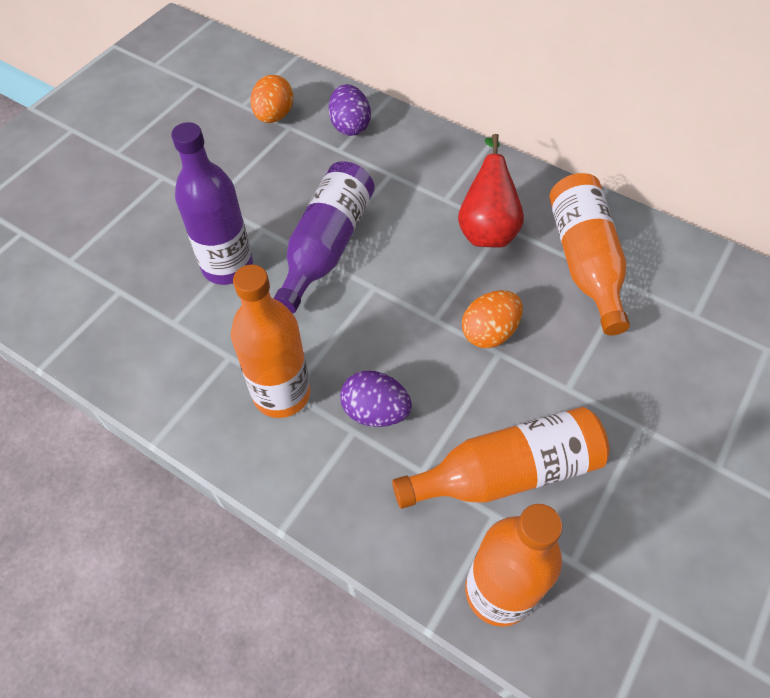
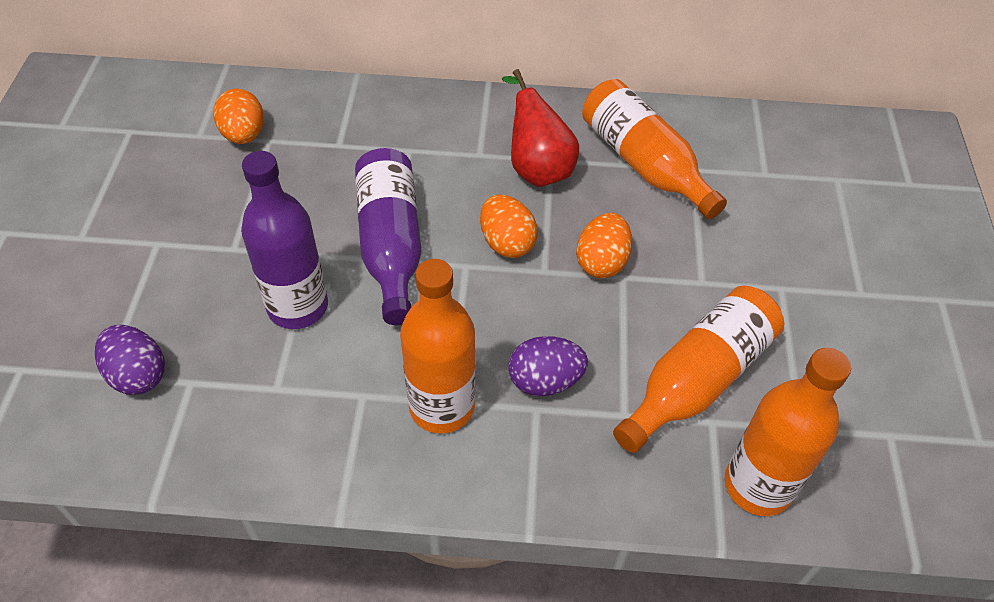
camera: 30 degrees left, 5 degrees down
purple egg [329,84,371,136] -> purple egg moved to [95,325,165,395]
none -> orange egg [480,194,538,258]

